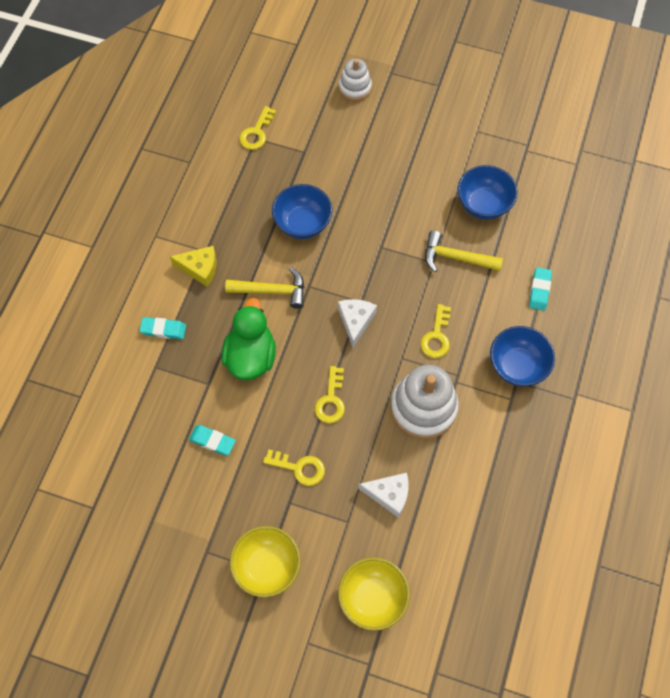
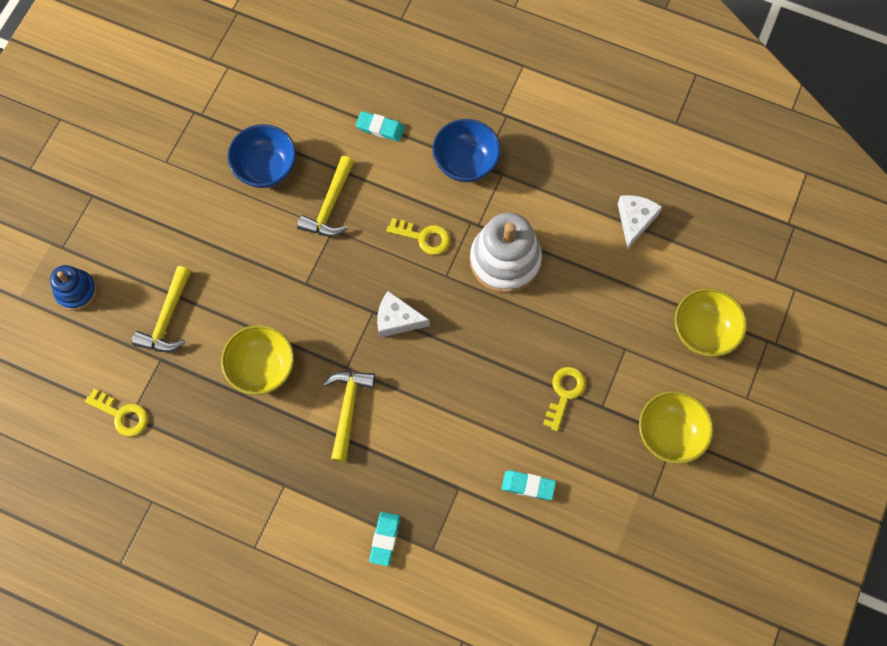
camera: 85 degrees left, 5 degrees up
yellow cheese [170,246,216,287] -> none
turquoise eraser [189,425,236,455] -> turquoise eraser turned 75 degrees clockwise [502,471,556,500]
green duck [221,298,276,380] -> none
blue bowl [272,184,333,239] -> yellow bowl [221,325,294,395]
yellow key [315,366,345,423] -> none
white stacking toy [339,59,372,101] -> blue stacking toy [50,265,97,311]
white cheese [359,473,408,517] -> white cheese moved to [618,195,662,249]
none -> yellow hammer [132,266,191,352]

